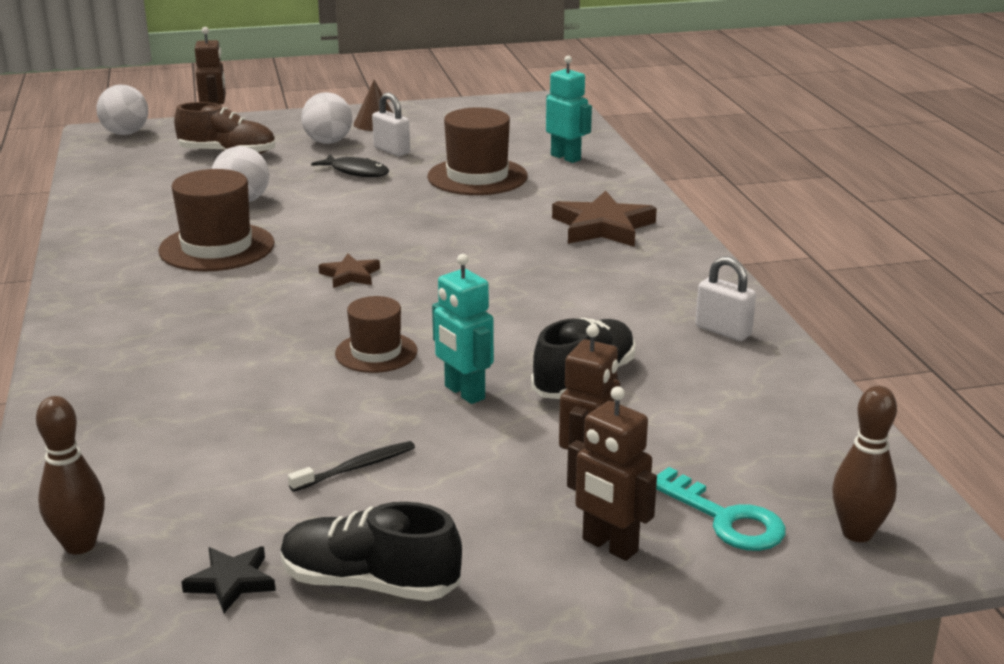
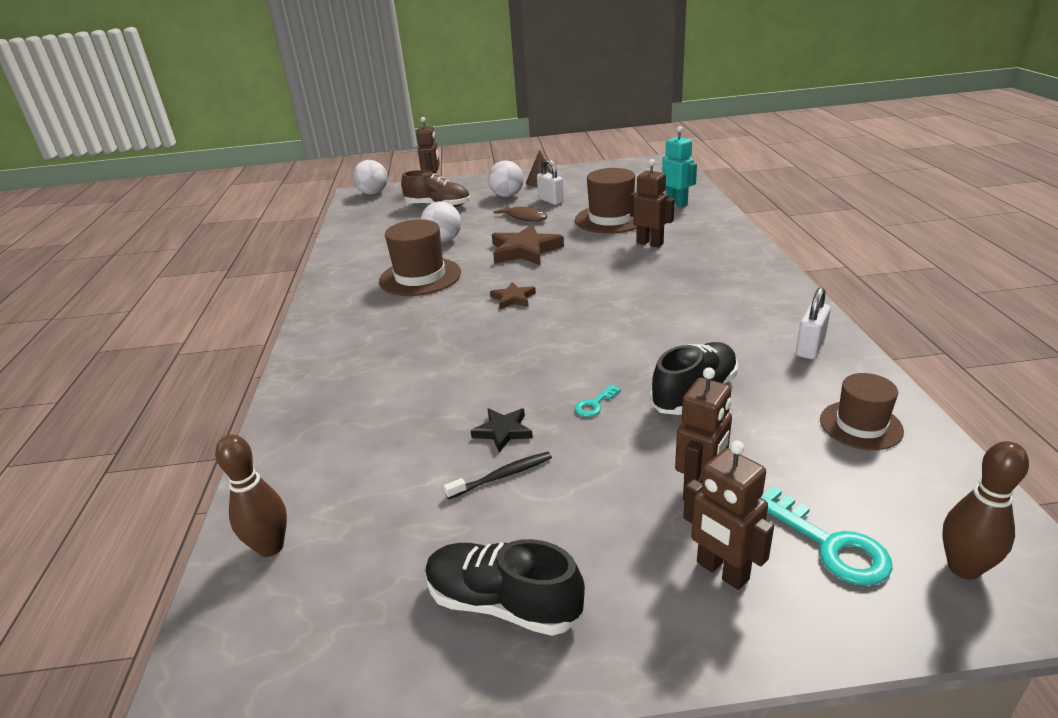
camera: 10 degrees right, 5 degrees up
black star [181,546,276,613] -> black star moved to [471,408,533,453]
black fish [311,154,389,177] -> brown fish [493,205,548,221]
brown hat [335,296,417,373] -> brown hat moved to [820,373,904,450]
turquoise robot [432,254,494,404] -> turquoise key [575,385,621,417]
brown star [552,191,657,247] -> brown star moved to [492,224,564,265]
white padlock [695,256,756,341] -> white padlock turned 75 degrees clockwise [796,287,831,359]
none -> brown robot [630,159,675,248]

